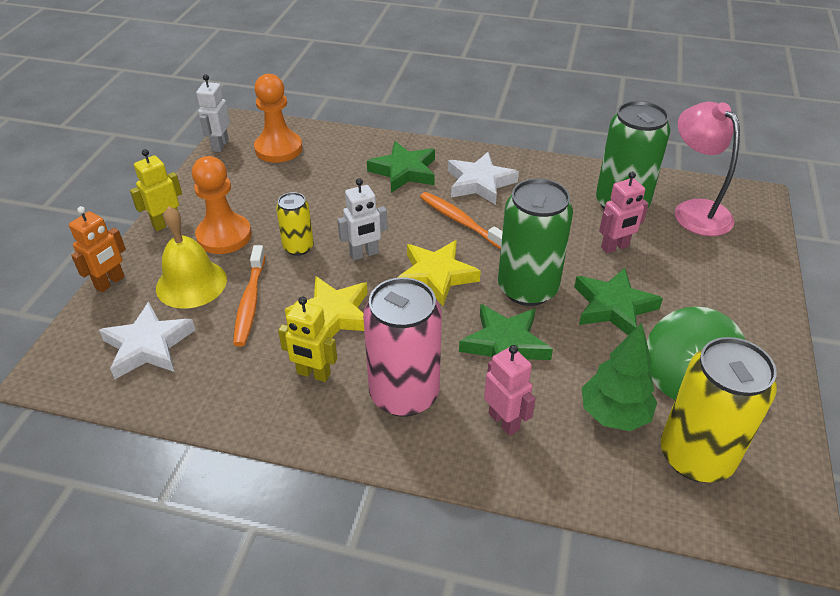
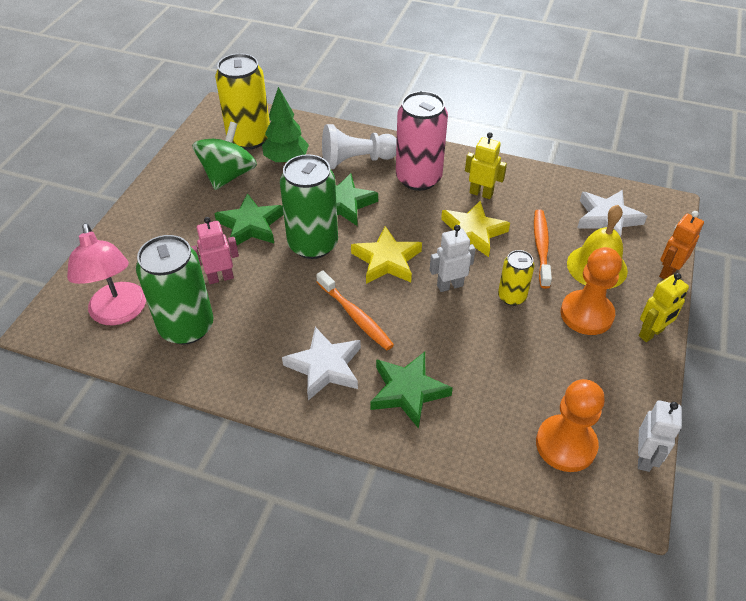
camera: 175 degrees left, 5 degrees up
pink robot [484,345,536,436] -> white pawn [322,124,397,169]

